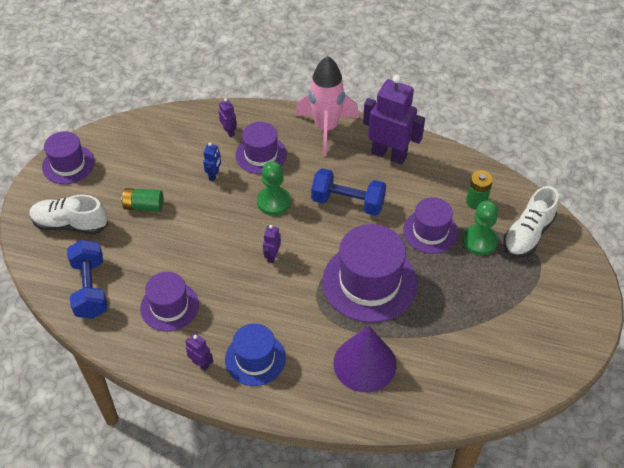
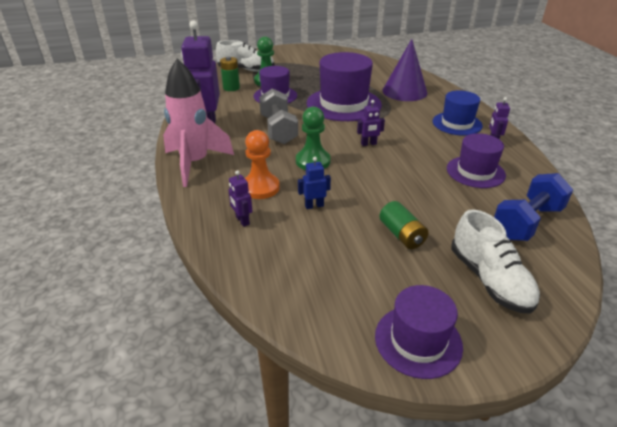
camera: 120 degrees left, 15 degrees down
purple robot [218,98,237,137] -> purple robot turned 60 degrees counterclockwise [228,170,252,227]
purple hat [235,122,287,174] -> orange pawn [245,130,280,199]
blue dumbbell [311,168,386,216] -> grey dumbbell [259,88,298,144]

